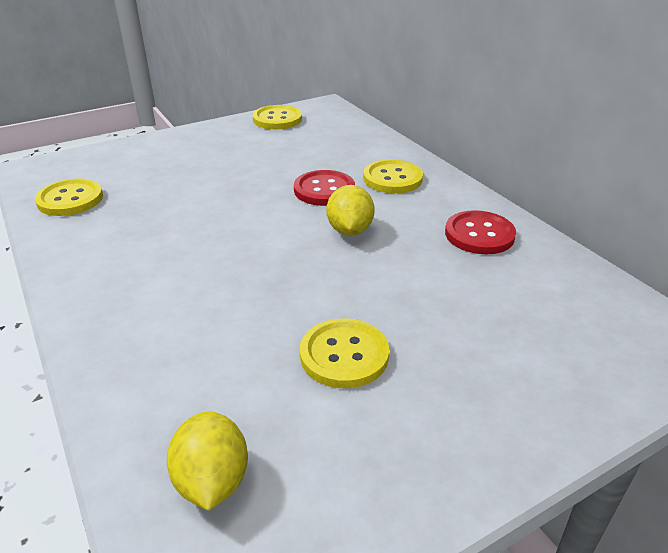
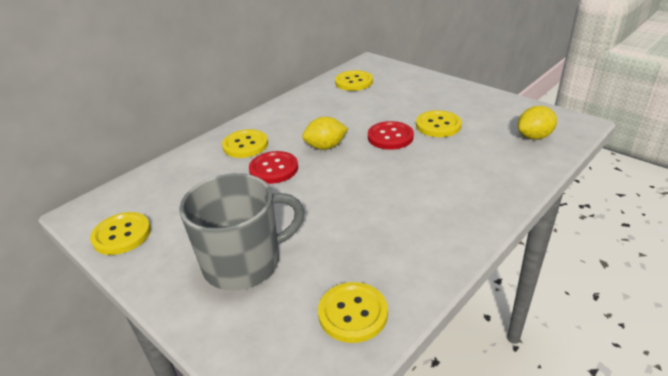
camera: 105 degrees left, 0 degrees up
red button [445,210,516,254] -> red button moved to [368,121,414,150]
none -> grey mug [179,173,305,291]
none -> yellow button [335,70,373,91]

